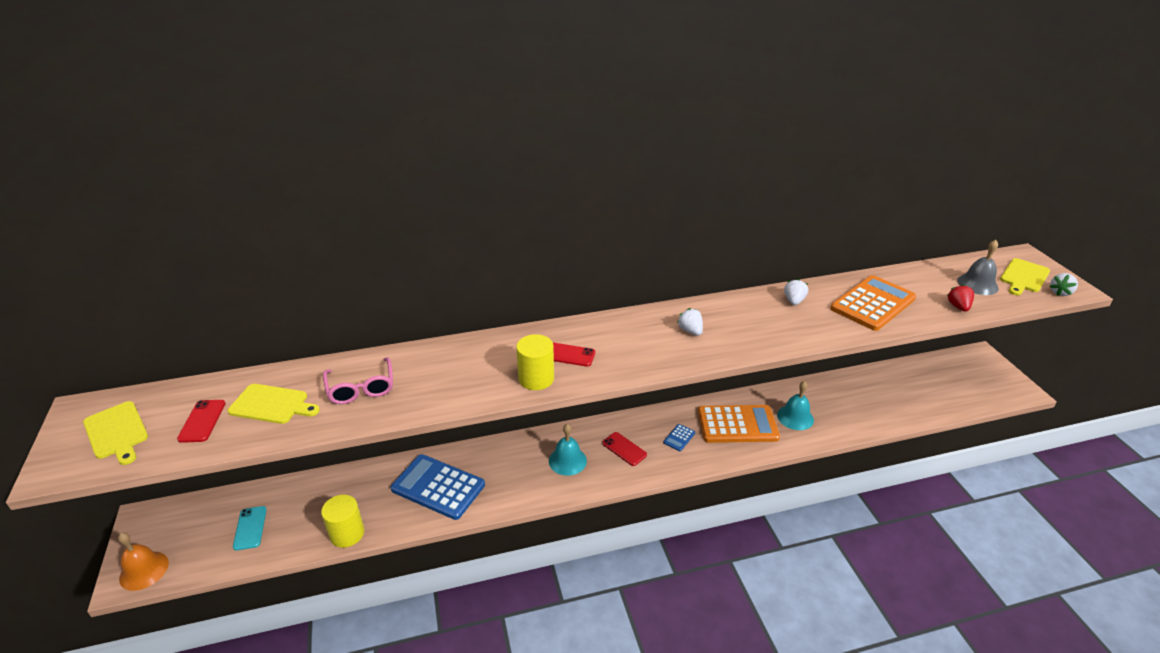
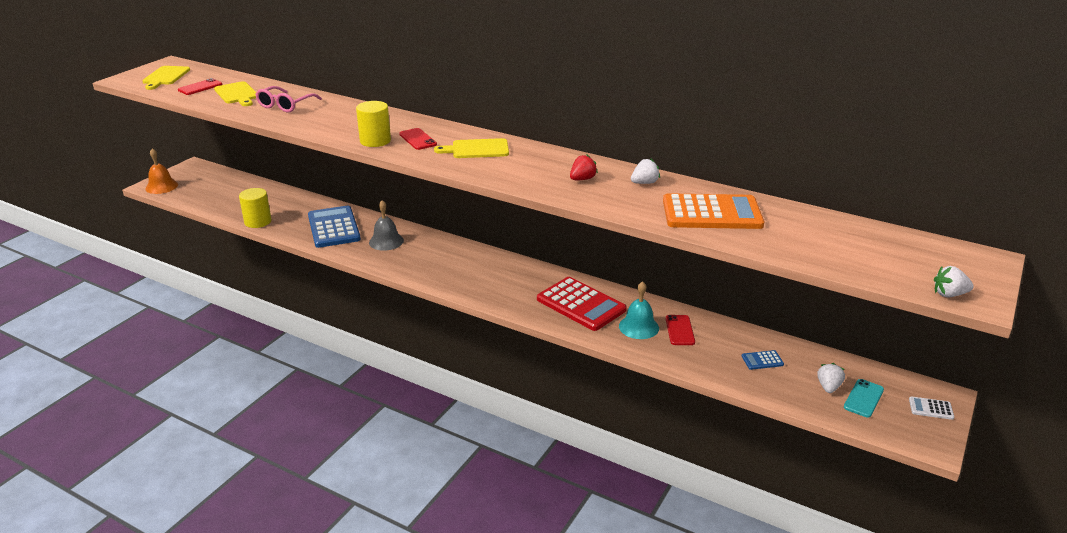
camera: 45 degrees right, 5 degrees down
turquoise phone [233,506,267,551] -> turquoise phone moved to [844,379,884,418]
turquoise bell [549,424,587,476] -> none
red phone [602,432,647,466] -> red phone moved to [666,315,695,345]
blue calculator [663,424,695,451] -> blue calculator moved to [742,350,784,370]
white strawberry [677,308,703,336] -> white strawberry moved to [817,363,845,393]
orange calculator [698,405,780,443] -> red calculator [537,277,627,331]
red strawberry [947,284,974,312] -> red strawberry moved to [570,155,598,180]
grey bell [957,240,999,295] -> grey bell moved to [369,200,404,251]
yellow cutting board [1000,258,1050,295] -> yellow cutting board moved to [434,138,509,158]
none -> white calculator [909,396,954,420]

